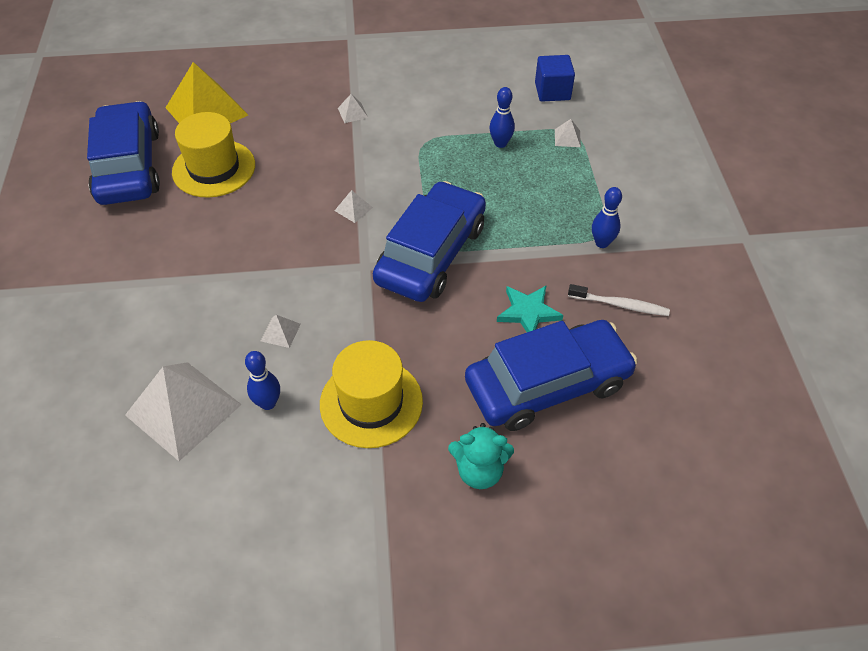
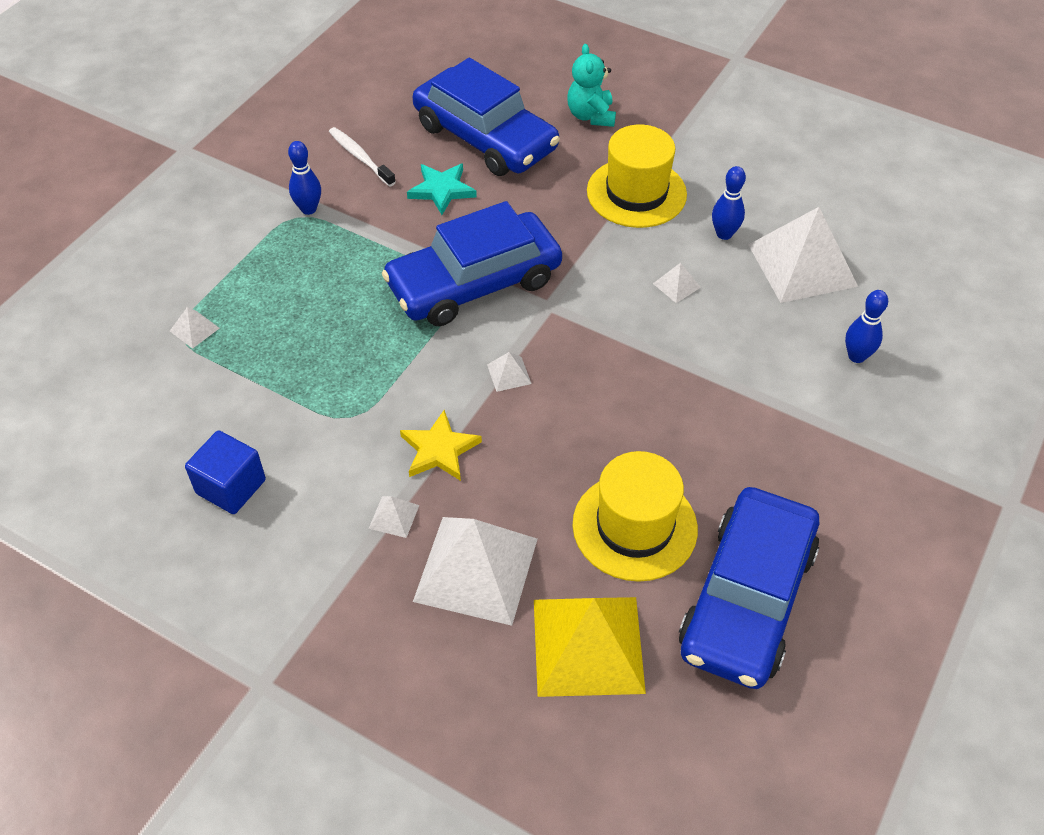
camera: 145 degrees left, 0 degrees up
turquoise teddy bear [448,423,514,489] -> turquoise teddy bear turned 135 degrees counterclockwise [567,44,616,127]
blue car [465,320,638,431] -> blue car turned 150 degrees counterclockwise [413,58,560,176]
blue bowling pin [489,87,515,148] -> blue bowling pin moved to [845,290,888,363]
blue cube [535,55,575,102] -> blue cube moved to [185,430,266,514]
none -> yellow star [400,410,482,481]
none -> white pyramid [413,517,537,626]

